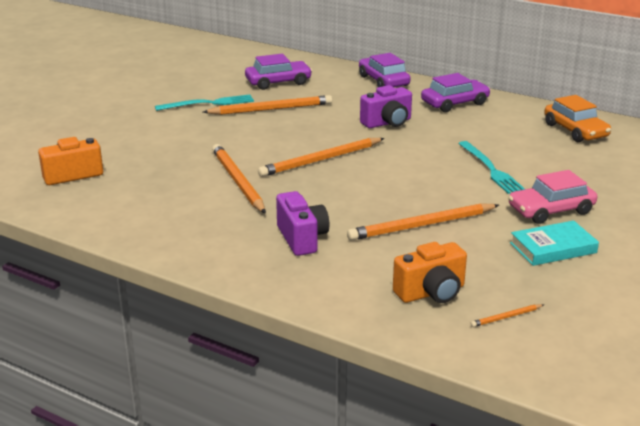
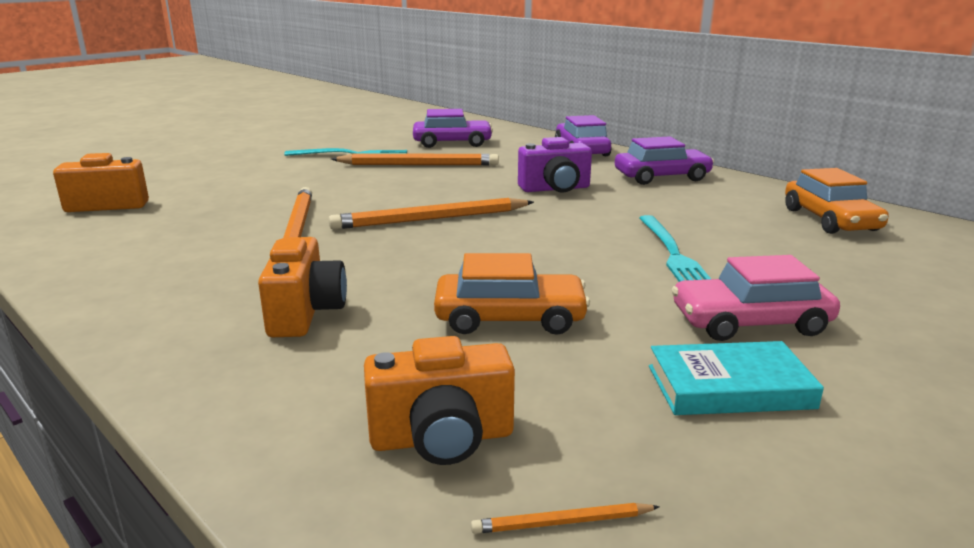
camera: 15 degrees right, 5 degrees down
purple camera [276,191,329,256] -> orange camera [258,237,347,337]
orange pencil [347,203,499,241] -> orange car [434,253,590,335]

